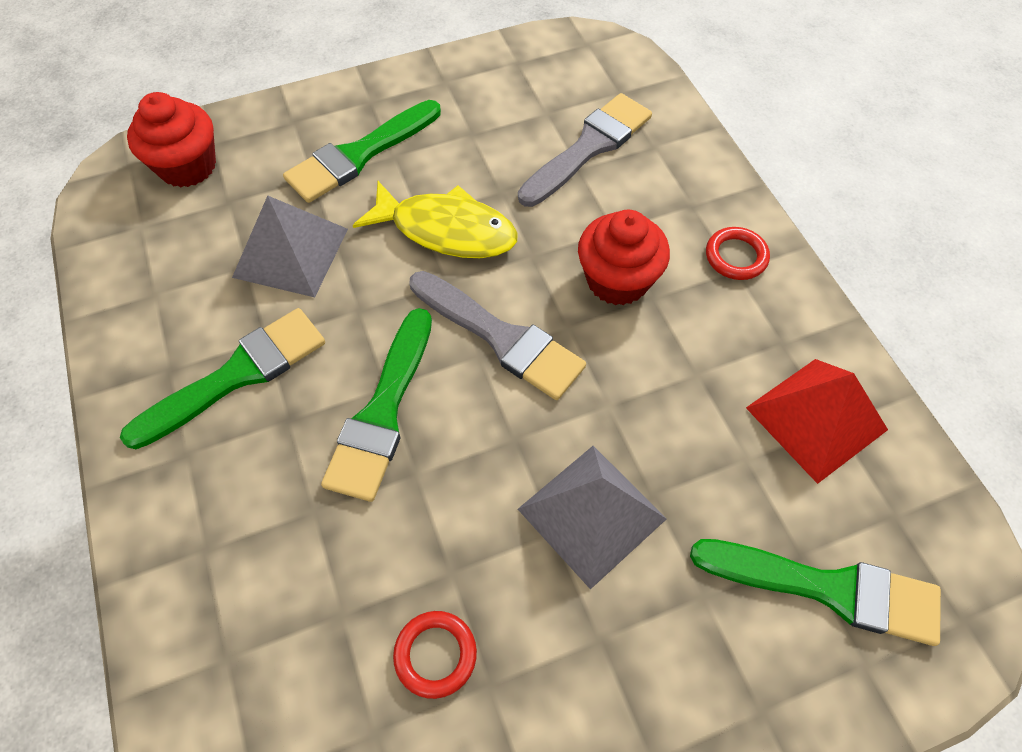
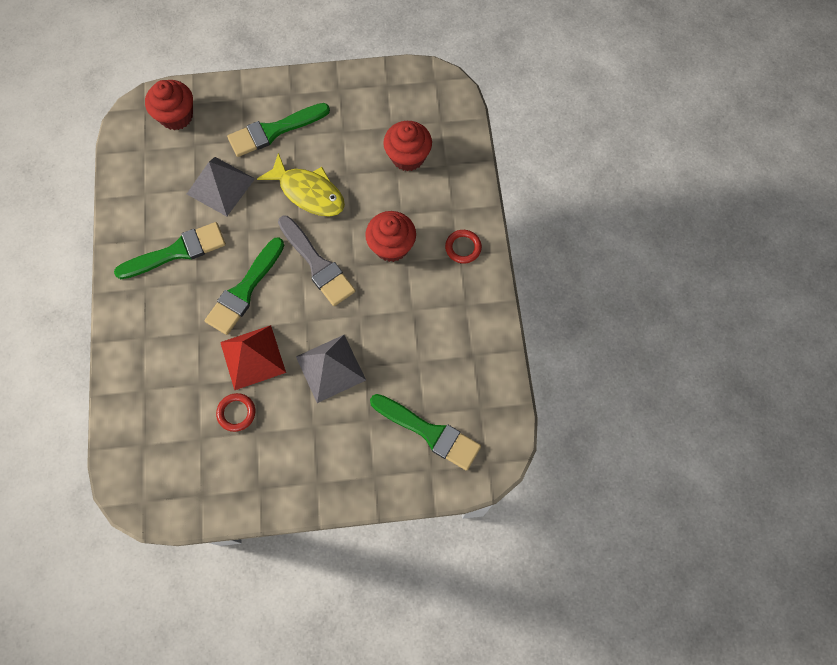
camera: 15 degrees right, 10 degrees up
grey brush [518,93,652,207] -> red cupcake [383,121,432,171]
red pyramid [746,359,888,484] -> red pyramid moved to [220,325,286,391]

